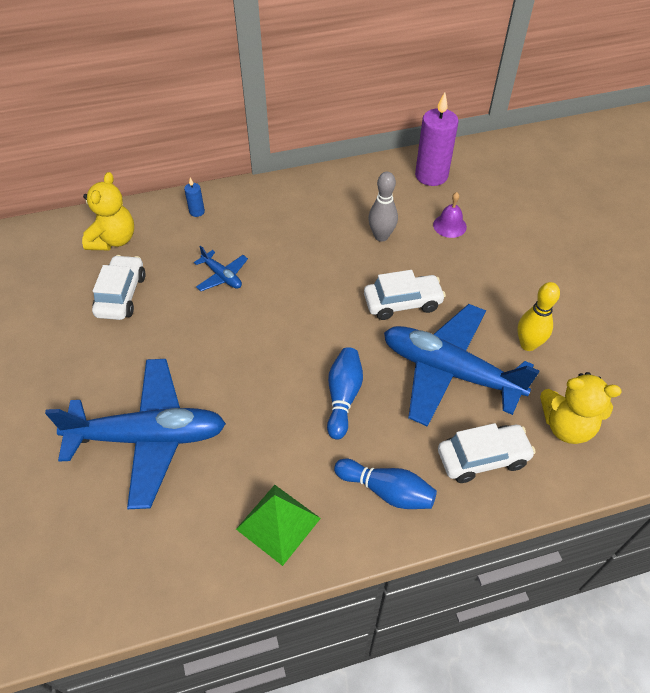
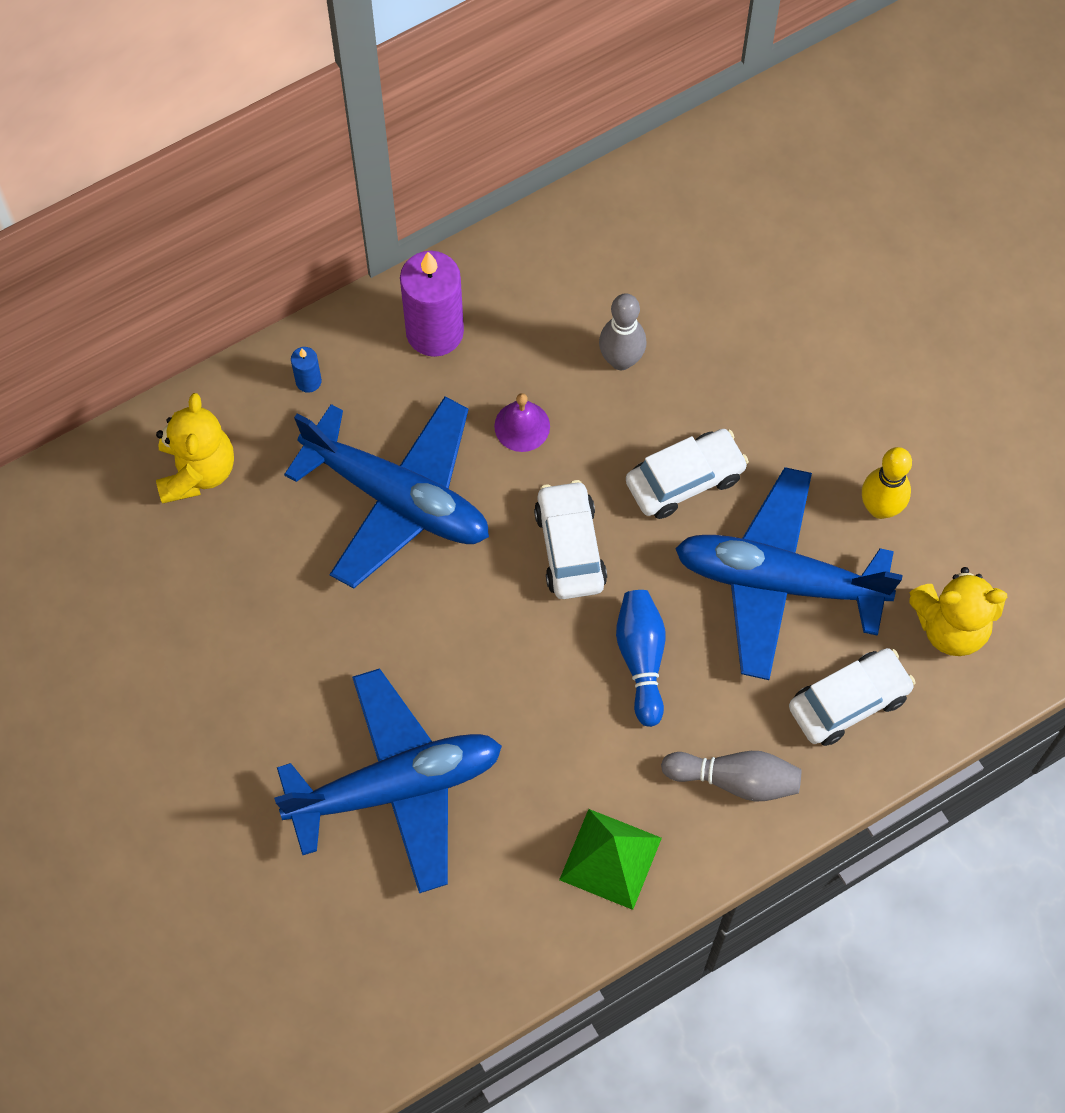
camera: 15 degrees left, 15 degrees up
white car [92,255,146,320] -> white car moved to [534,480,607,599]
blue plane [194,245,248,291] -> blue plane [284,396,489,588], size x2.28
blue bowling pin [334,459,437,509] -> grey bowling pin [661,751,802,802]
purple candle [415,92,458,186] -> purple candle moved to [400,251,464,357]
purple bell [433,192,467,238] -> purple bell moved to [494,393,550,452]

